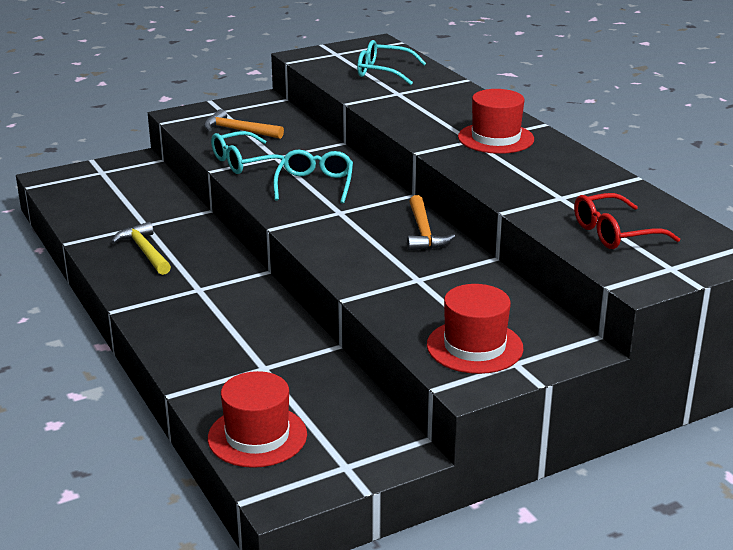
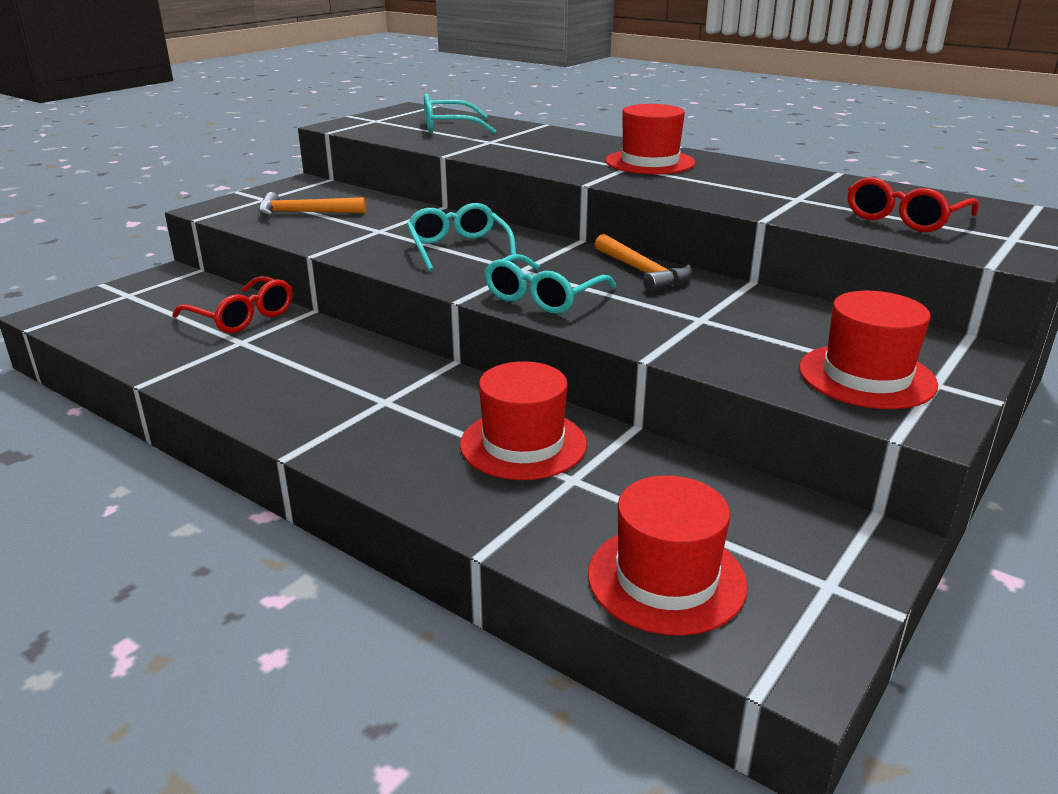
camera: 25 degrees left, 0 degrees up
yellow hammer [111,222,171,275] -> none
turquoise glasses [211,131,285,174] -> turquoise glasses moved to [484,254,616,314]
none -> red glasses [172,276,293,333]
none -> red hat [460,361,587,480]

